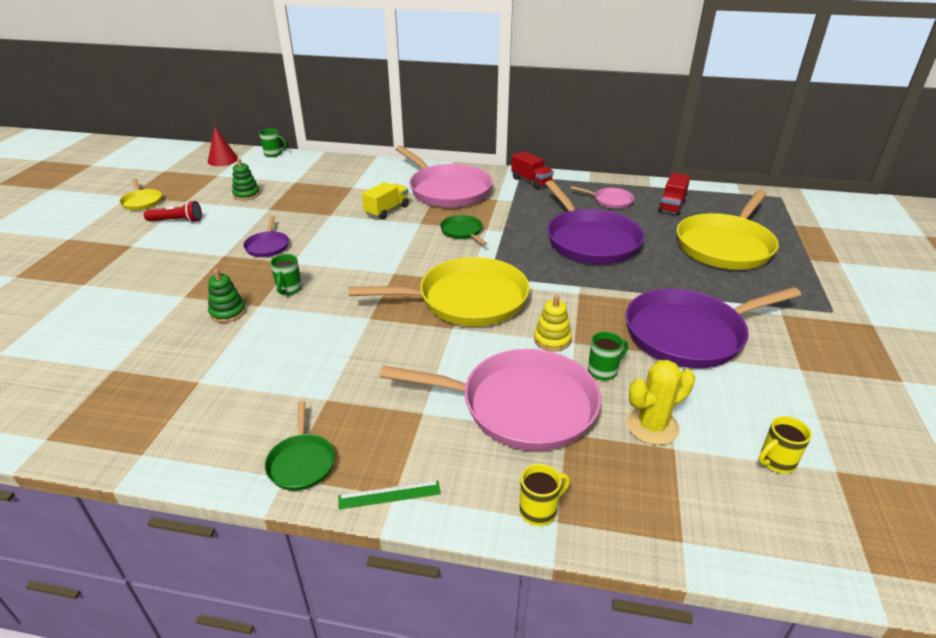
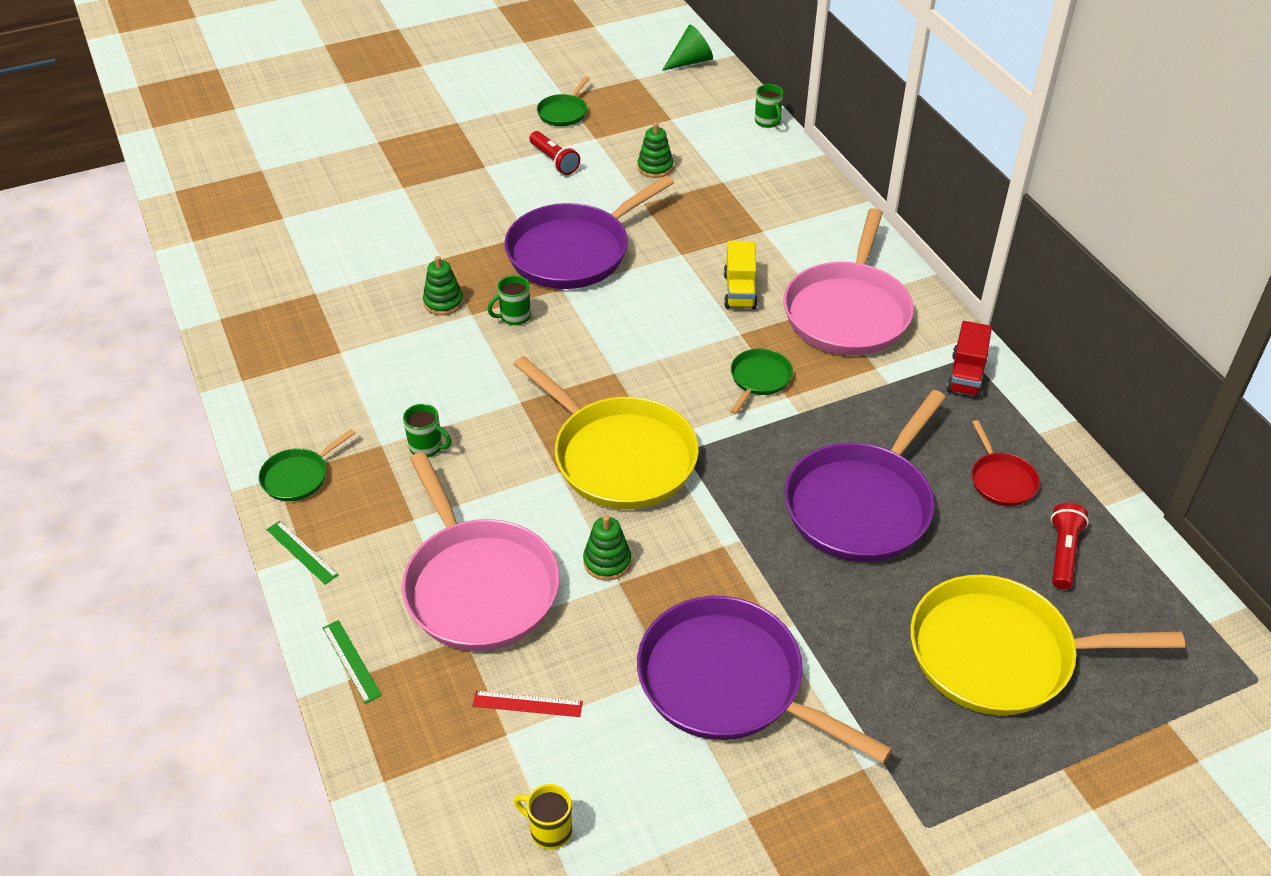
camera: 55 degrees right, 10 degrees up
yellow pan [119,178,162,210] -> green pan [537,76,590,126]
red cone [208,126,238,166] -> none
purple pan [243,215,289,257] -> purple pan [504,176,674,289], size x2.17
yellow truck [362,182,409,219] -> yellow truck turned 90 degrees clockwise [724,241,758,309]
yellow mug [519,464,570,526] -> green ruler [323,620,382,704]
yellow stacking toy [534,295,572,352] -> green stacking toy [583,515,631,581]
pink pan [570,186,634,209] -> red pan [972,420,1040,506]
green mug [588,331,628,380] -> green mug moved to [403,404,452,457]
yellow cactus [626,360,695,445] -> red ruler [473,690,583,717]
red truck [658,173,690,216] -> red flashlight [1051,503,1089,590]
none -> green cone [662,25,713,71]

